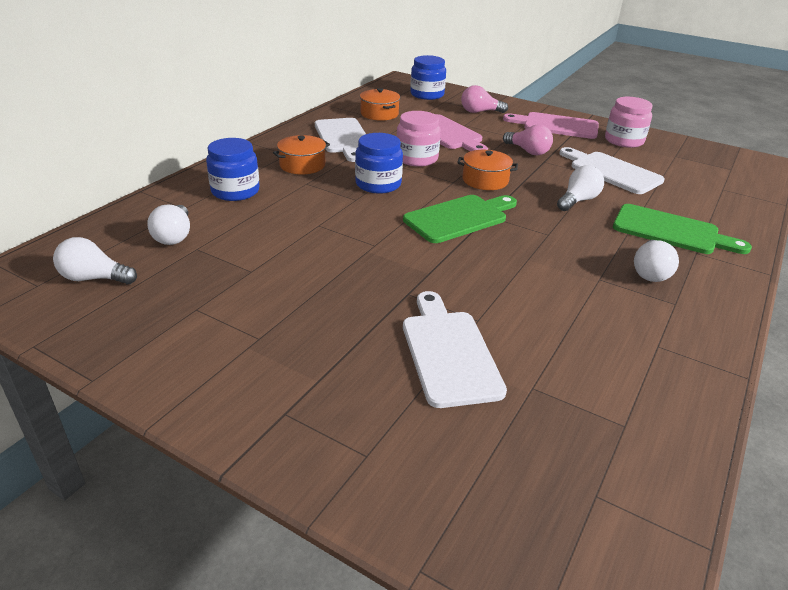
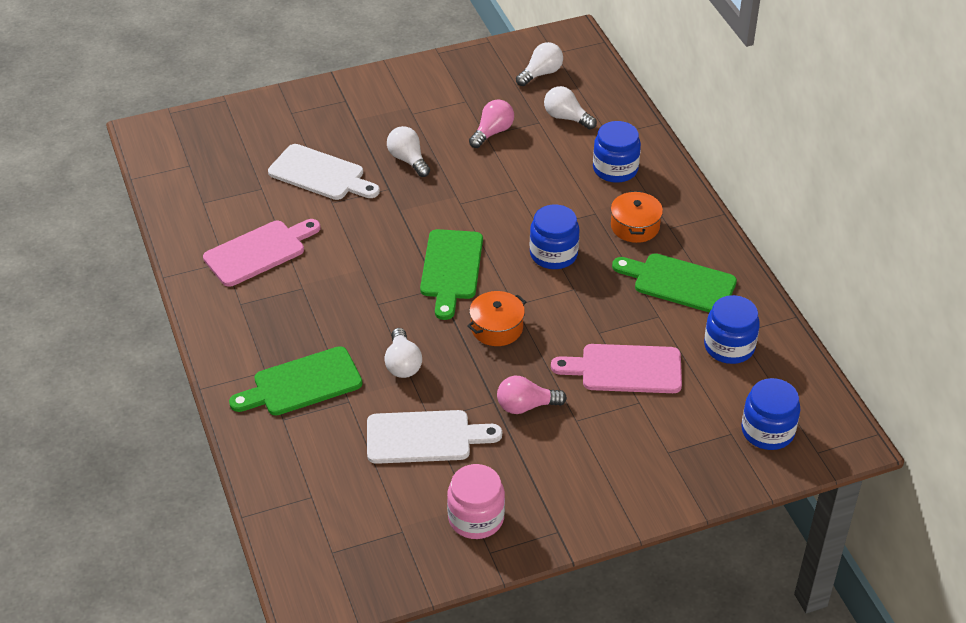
camera: 130 degrees right, 10 degrees up
white cutting board [315,118,366,162] -> green cutting board [612,253,737,312]
orange pot [360,88,400,121] -> blue jar [704,295,760,364]
pink jar [396,111,441,167] -> none
pink light bulb [461,85,508,113] -> pink light bulb moved to [469,99,514,148]
pink cutting board [503,112,599,139] -> pink cutting board moved to [203,219,321,287]
white light bulb [634,240,679,282] -> white light bulb moved to [387,126,430,177]

